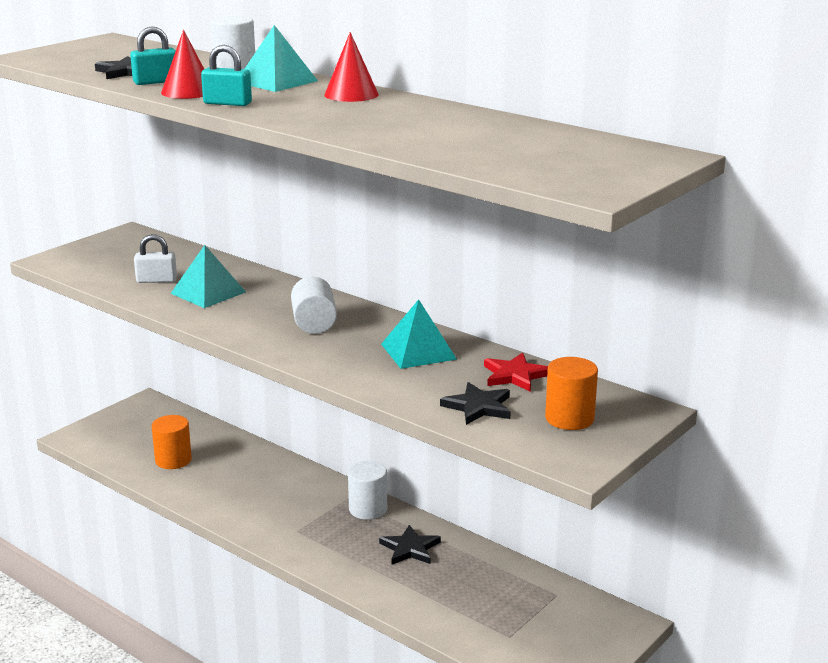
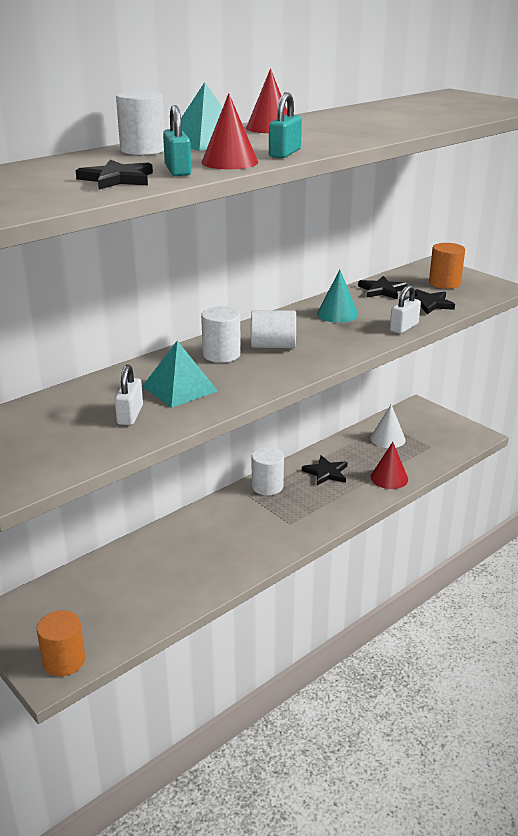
camera: 80 degrees left, 5 degrees up
orange cylinder [152,415,192,469] -> orange cylinder moved to [37,610,85,676]
turquoise pyramid [381,299,457,369] -> turquoise cone [317,270,358,323]
red star [484,353,548,392] -> black star [358,276,408,299]
none -> white cylinder [201,306,241,363]
none -> white cone [371,405,406,448]
none -> red cone [371,442,408,489]
none -> white padlock [390,285,421,334]

